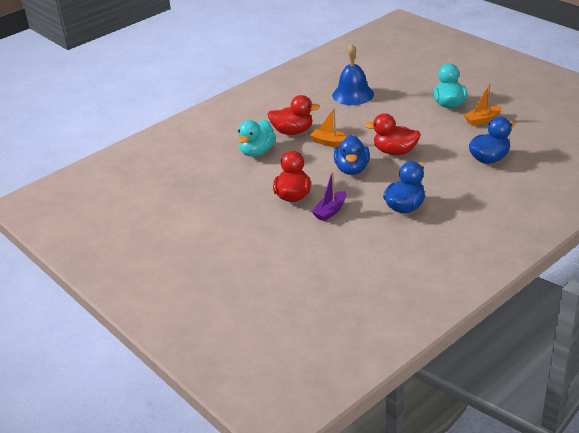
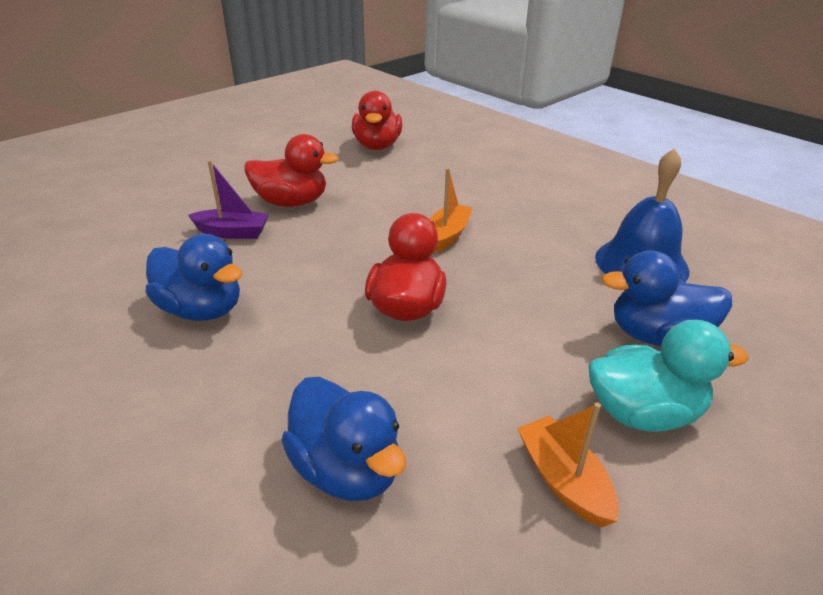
camera: 85 degrees right, 0 degrees up
turquoise duck [238,120,276,157] -> none
red duck [268,95,320,135] -> red duck moved to [352,91,402,150]
purple boat [312,171,346,221] -> purple boat turned 150 degrees clockwise [188,160,269,239]
blue duck [334,135,370,175] -> blue duck moved to [602,250,732,346]

